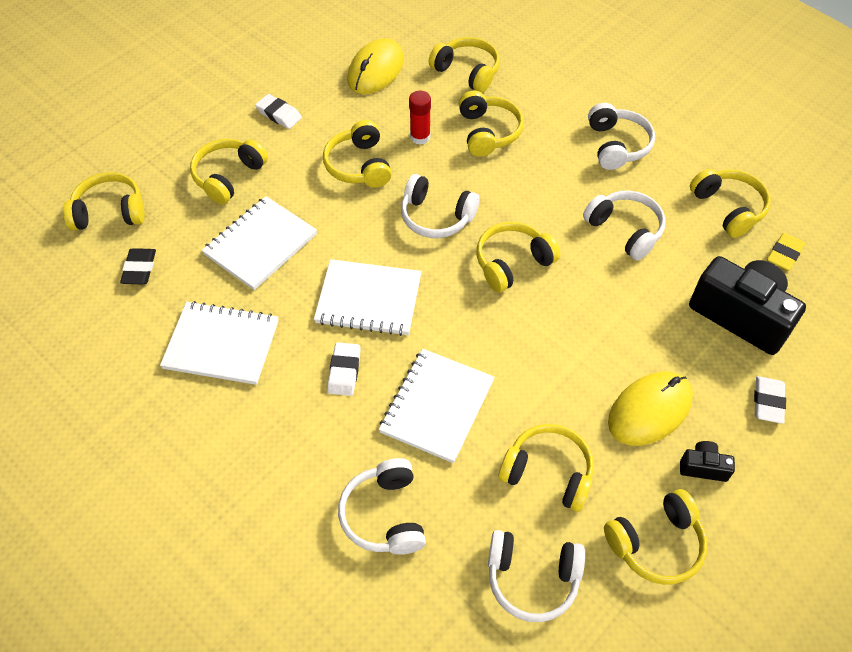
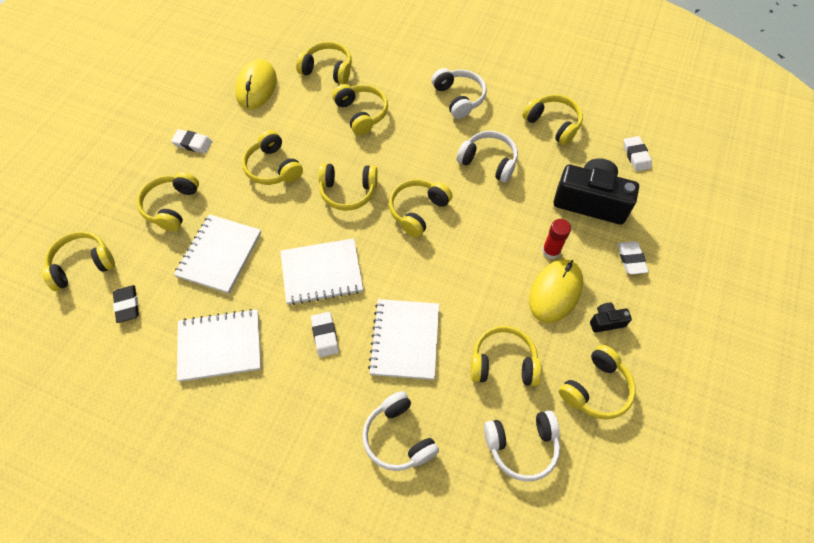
camera: 20 degrees left, 5 degrees up
white headphones [401,174,480,238] -> yellow headphones [318,163,378,211]
red glue stick [409,91,431,145] -> red glue stick moved to [542,219,571,259]
yellow eraser [767,233,805,271] -> none
none -> white eraser [624,136,652,171]

